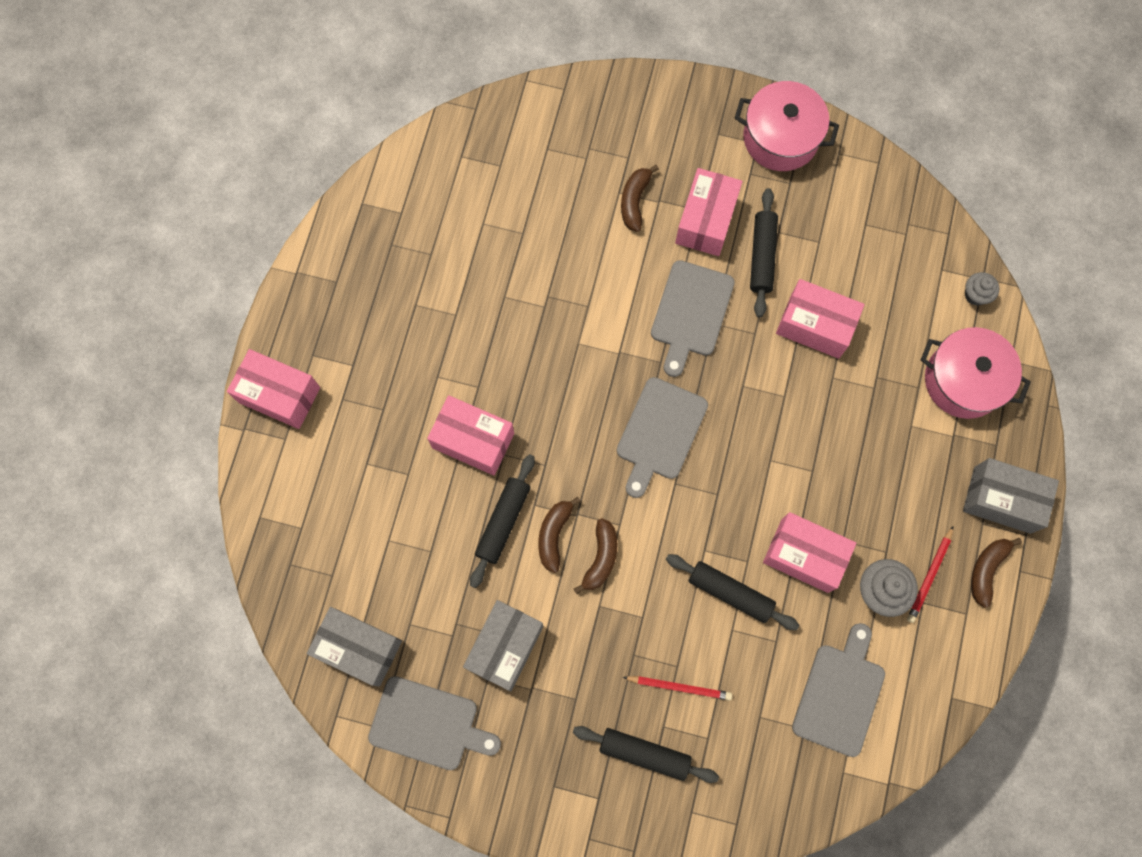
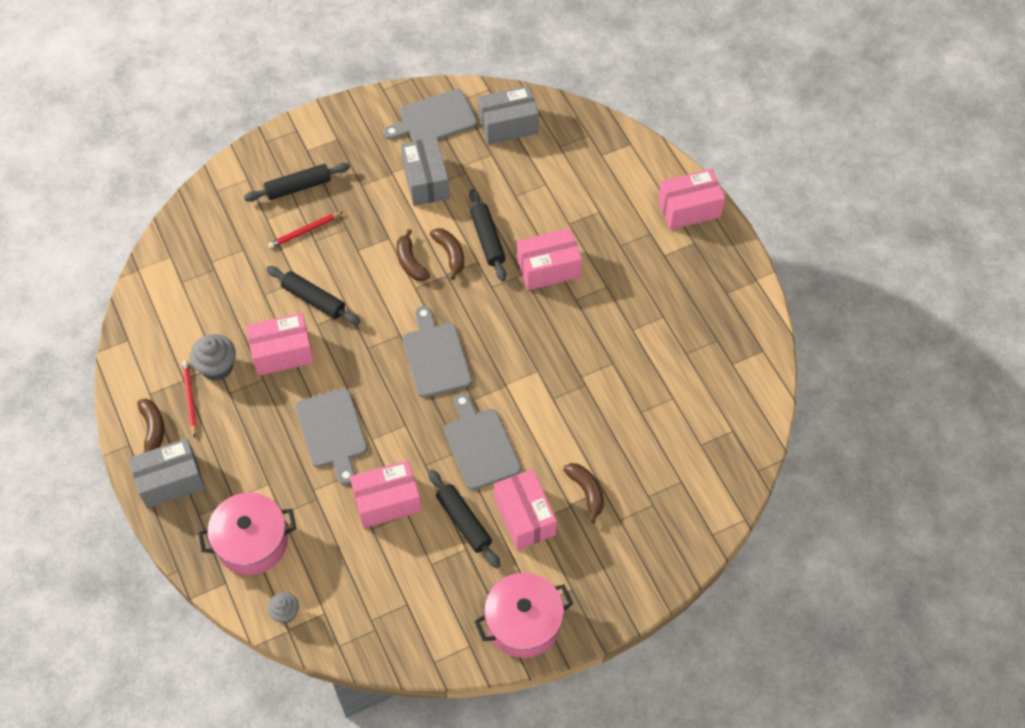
camera: 140 degrees right, 15 degrees down
black rolling pin [666,554,799,630] -> black rolling pin turned 45 degrees clockwise [266,266,360,324]
grey cutting board [792,623,885,757] -> grey cutting board moved to [296,388,367,485]

